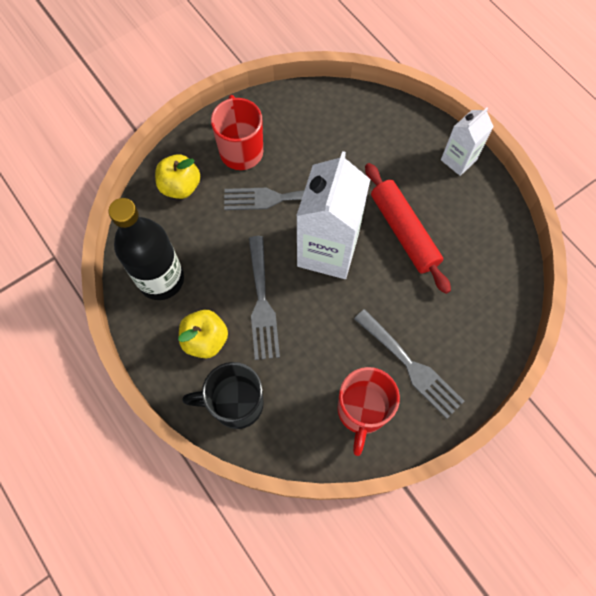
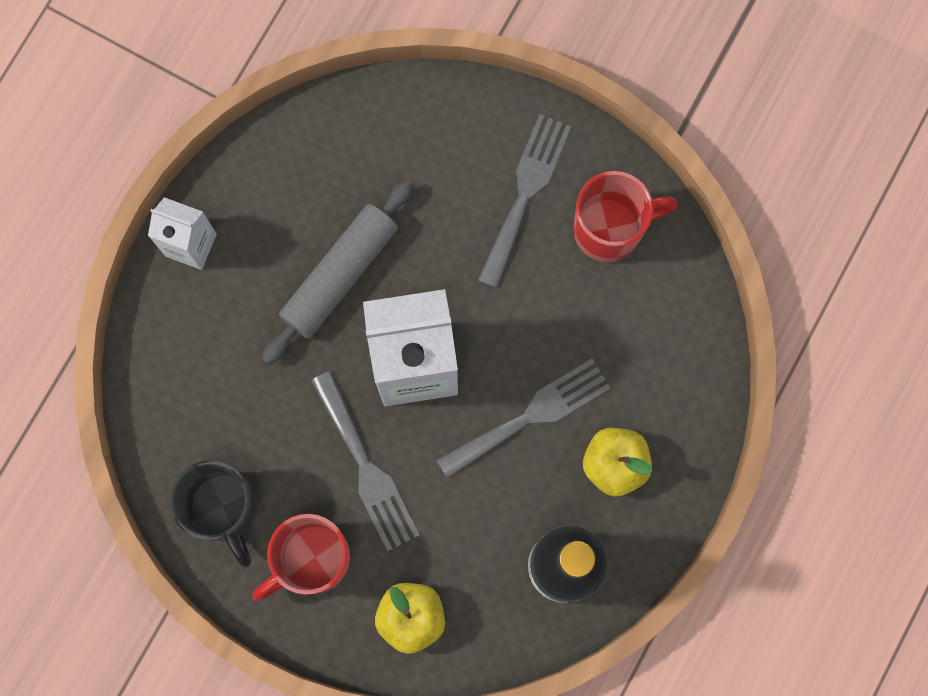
camera: 115 degrees left, 10 degrees up
black mug [183,362,264,429] -> black mug moved to [170,460,258,567]
red rolling pin [365,163,451,294] -> grey rolling pin [262,179,414,365]

